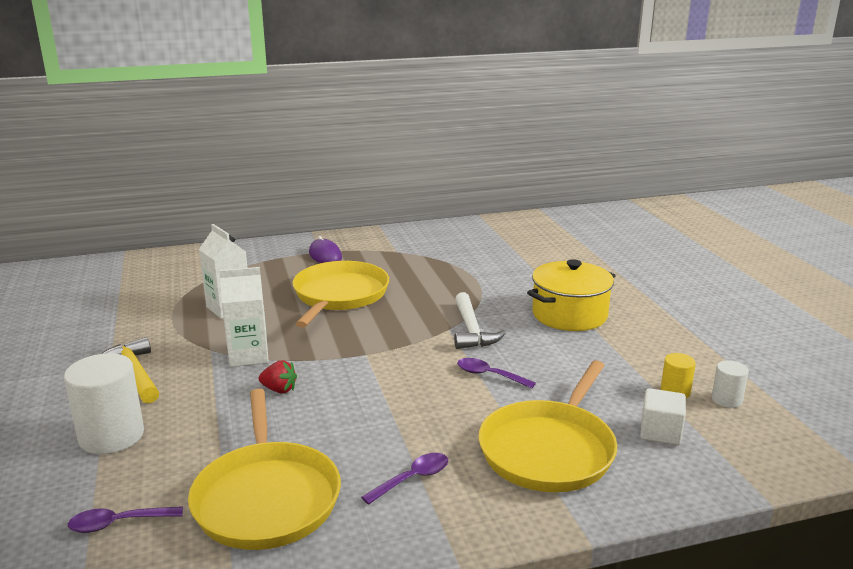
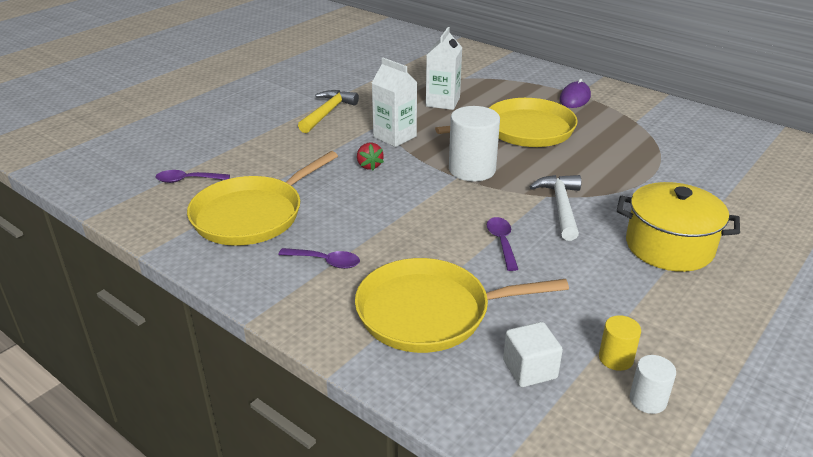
camera: 55 degrees right, 10 degrees up
white cylinder [64,353,144,454] -> white cylinder moved to [449,106,500,182]
purple spoon [68,506,183,533] -> purple spoon turned 45 degrees counterclockwise [156,170,230,183]
white hammer [454,292,506,349] -> white hammer turned 135 degrees clockwise [530,175,581,241]

